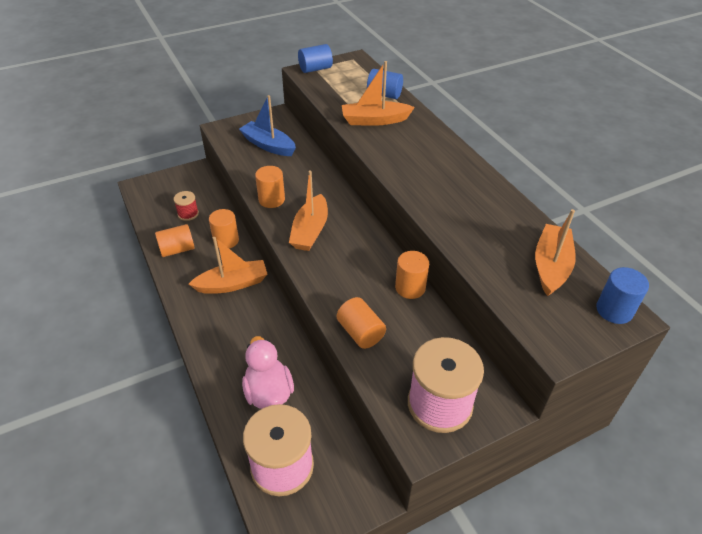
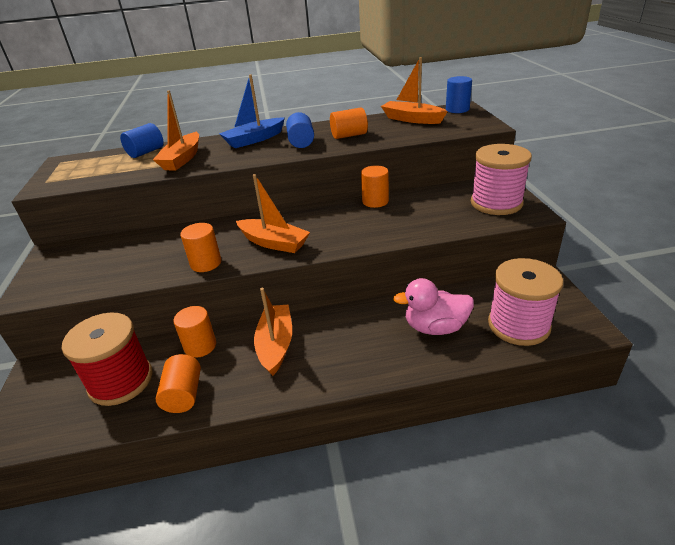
camera: 70 degrees left, 10 degrees down
red spool [174,191,199,221] -> red spool [62,312,153,406], size x2.11
blue boat [239,95,296,156] -> blue boat moved to [219,75,285,148]
blue cylinder [298,44,333,73] -> blue cylinder moved to [286,112,314,148]
orange cylinder [337,297,386,349] -> orange cylinder moved to [330,108,368,139]

